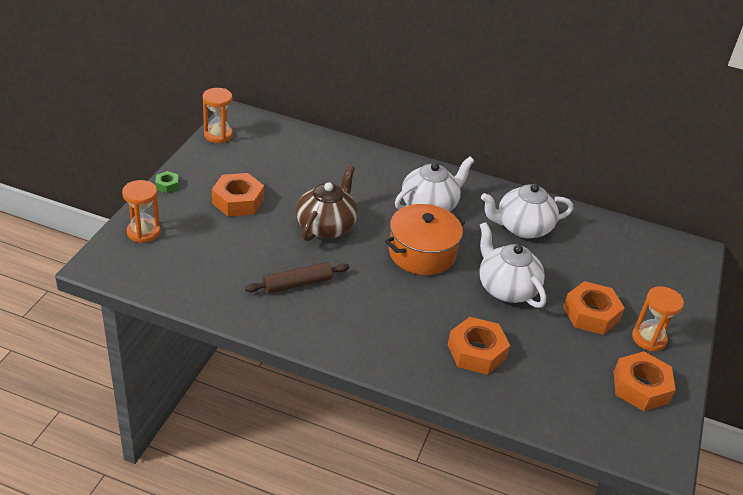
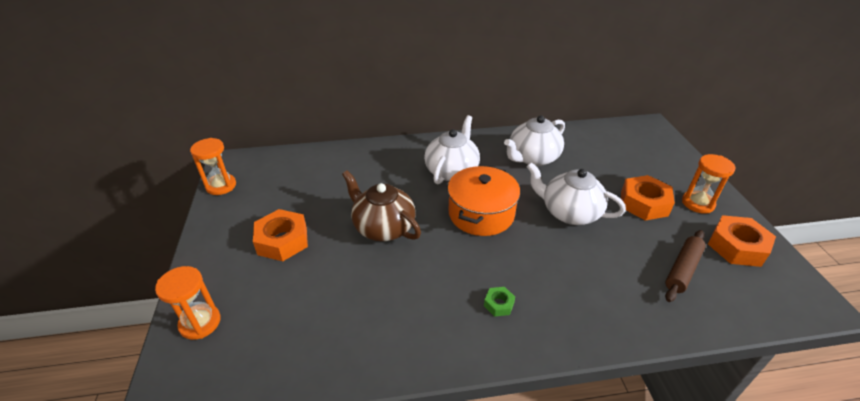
camera: 25 degrees left, 0 degrees up
green nut [155,171,179,193] -> green nut moved to [484,287,515,317]
brown rolling pin [245,262,349,293] -> brown rolling pin moved to [665,230,706,302]
brown teapot [296,165,358,241] -> brown teapot turned 45 degrees counterclockwise [342,170,421,241]
orange nut [448,317,510,375] -> none

